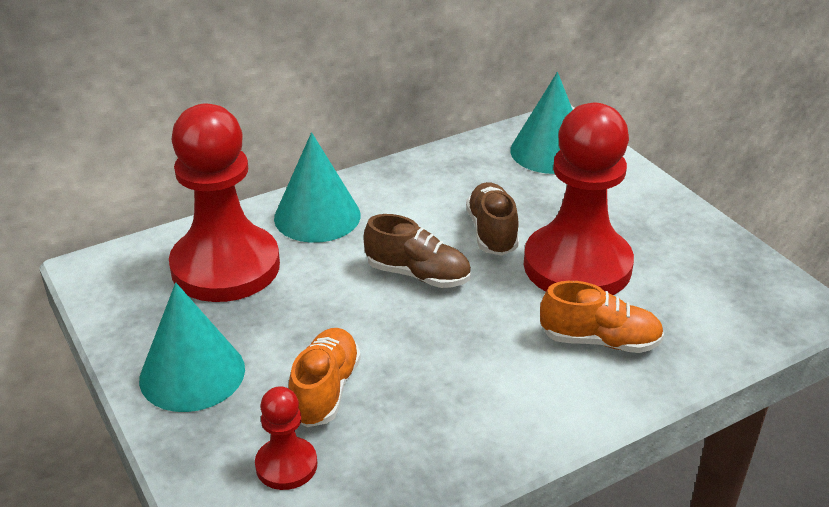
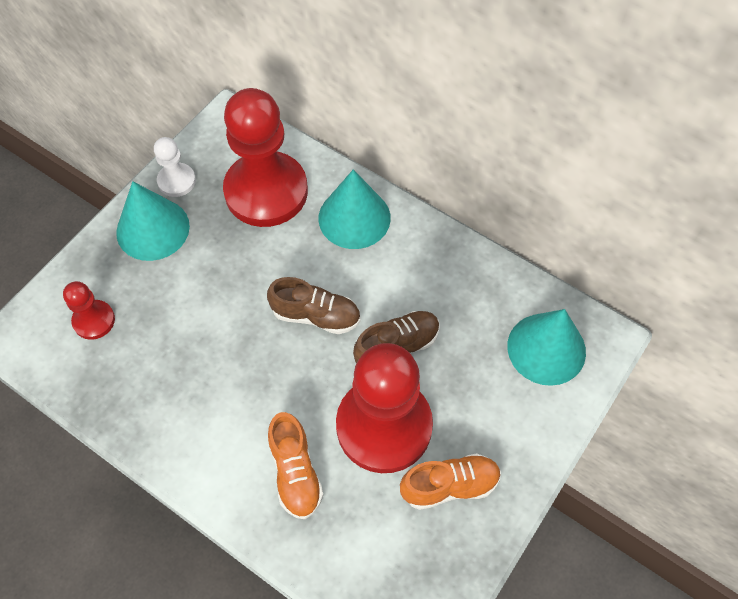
camera: 65 degrees right, 25 degrees up
orange shoe [289,328,361,427] -> orange shoe moved to [400,453,501,510]
brown shoe [363,214,471,288] -> brown shoe turned 75 degrees counterclockwise [267,277,361,334]
none -> white pawn [154,137,196,197]

